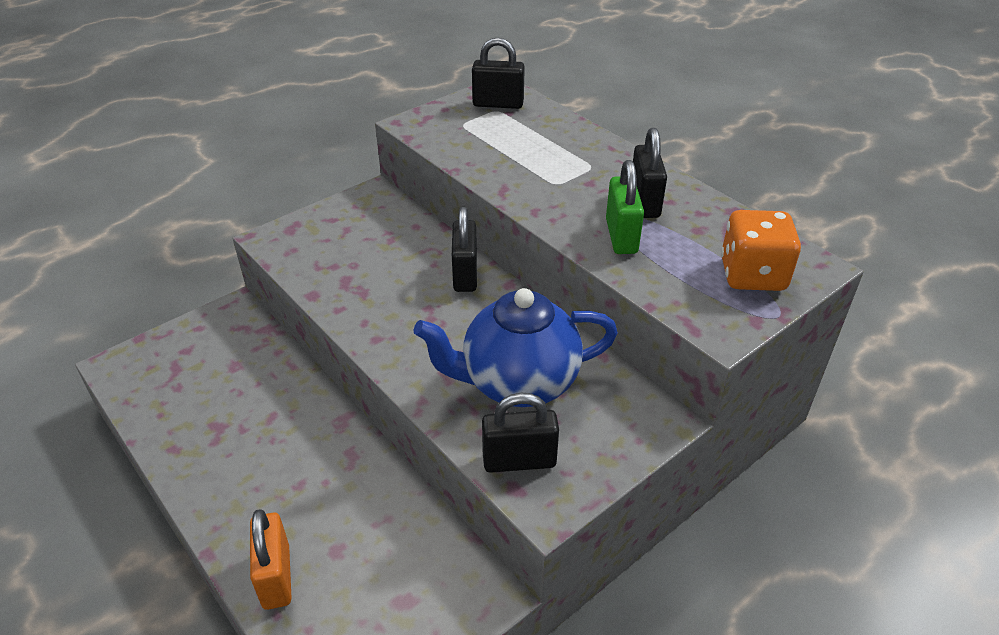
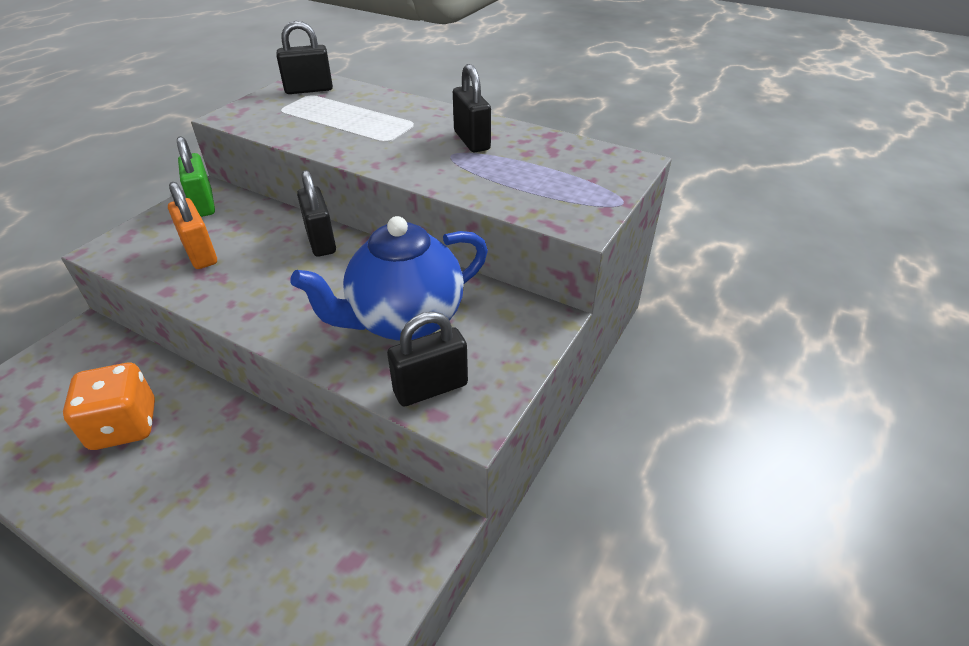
camera: 20 degrees left, 0 degrees up
orange padlock [250,509,292,610] -> orange padlock moved to [168,182,217,269]
green padlock [606,160,644,254] -> green padlock moved to [177,136,215,217]
orange dice [721,210,801,291] -> orange dice moved to [63,363,155,450]

